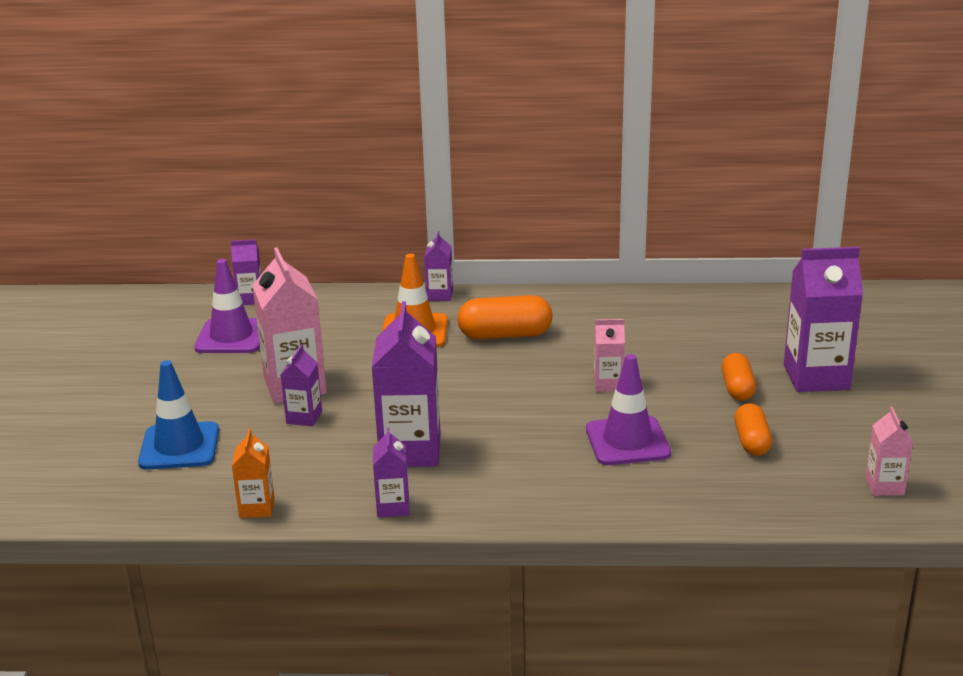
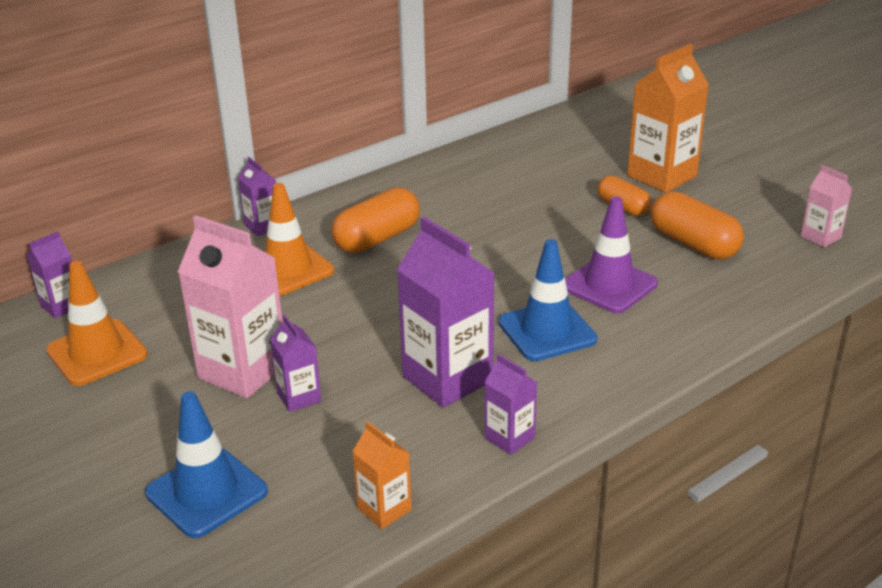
camera: 40 degrees left, 5 degrees up
purple traffic cone [194,259,260,353] -> orange traffic cone [46,261,148,386]
pink carton [594,319,625,392] -> none
orange capsule [735,403,772,456] -> orange capsule [651,191,744,259], size x1.56
purple carton [784,247,863,392] -> orange carton [627,44,709,193]
none -> blue traffic cone [498,239,598,361]

